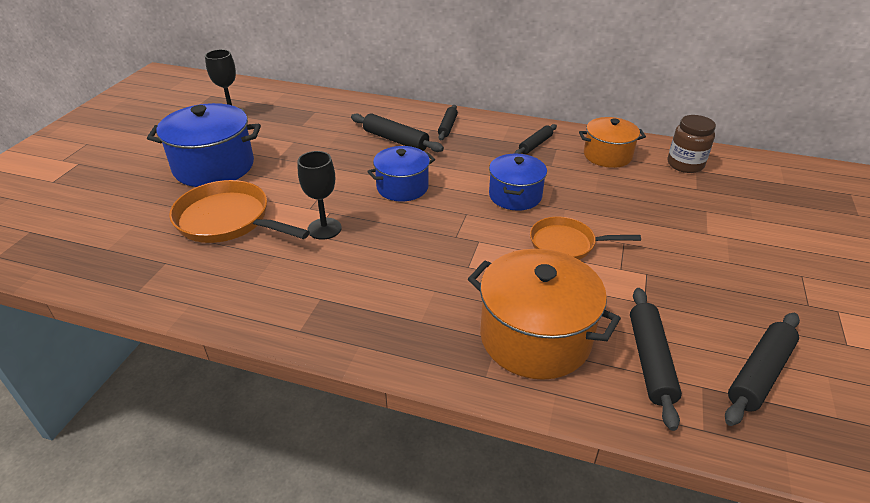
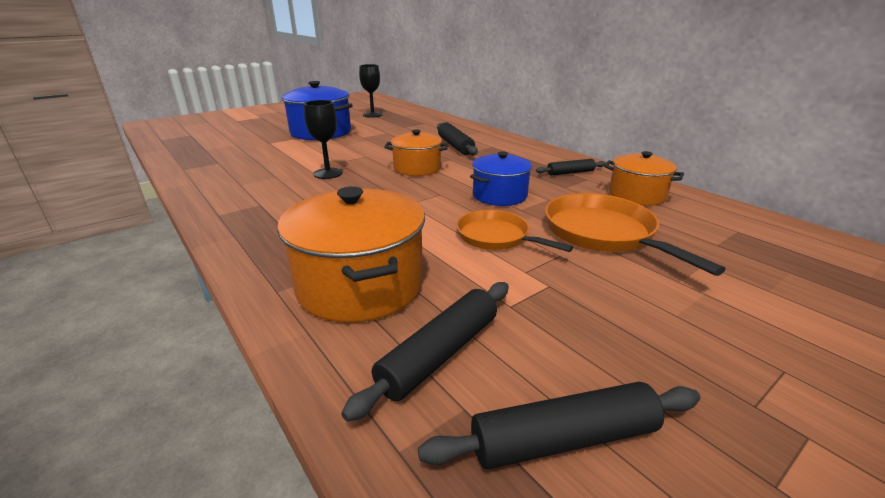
camera: 35 degrees right, 10 degrees down
orange pan [169,180,310,243] -> orange pan moved to [545,193,726,276]
blue pot [367,146,435,202] -> orange pot [384,129,448,176]
black rolling pin [438,105,458,141] -> none
brown jar [668,115,716,173] -> none

